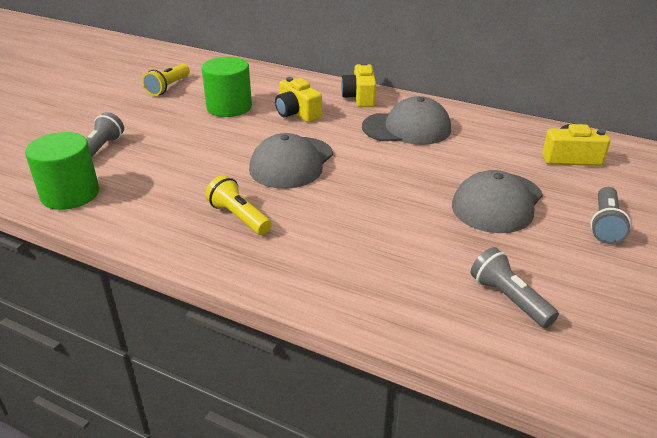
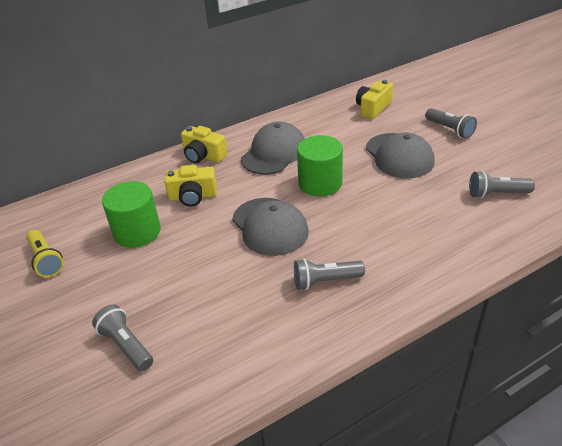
camera: 55 degrees left, 5 degrees up
green cylinder [25,132,99,210] -> green cylinder moved to [297,135,343,197]
yellow flashlight [205,175,272,235] -> grey flashlight [294,258,365,290]

